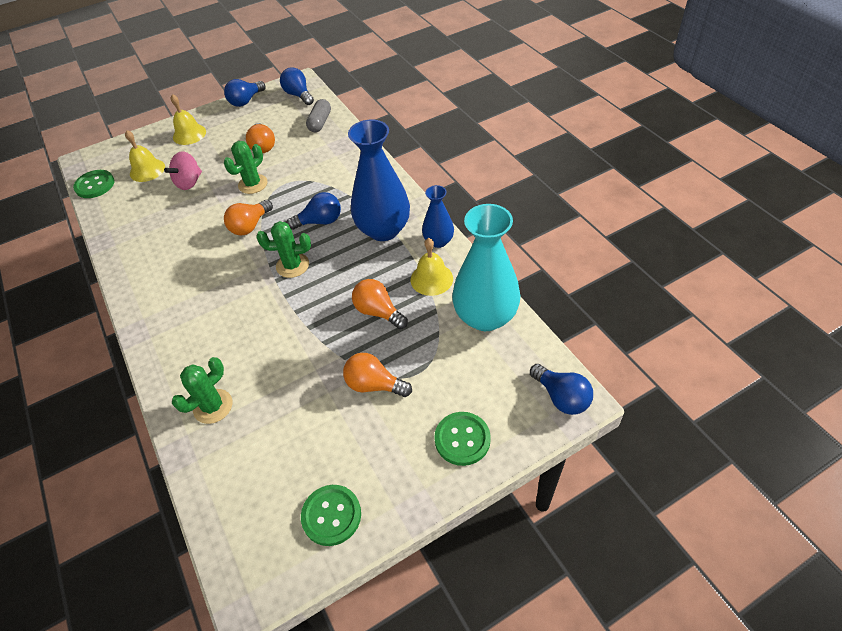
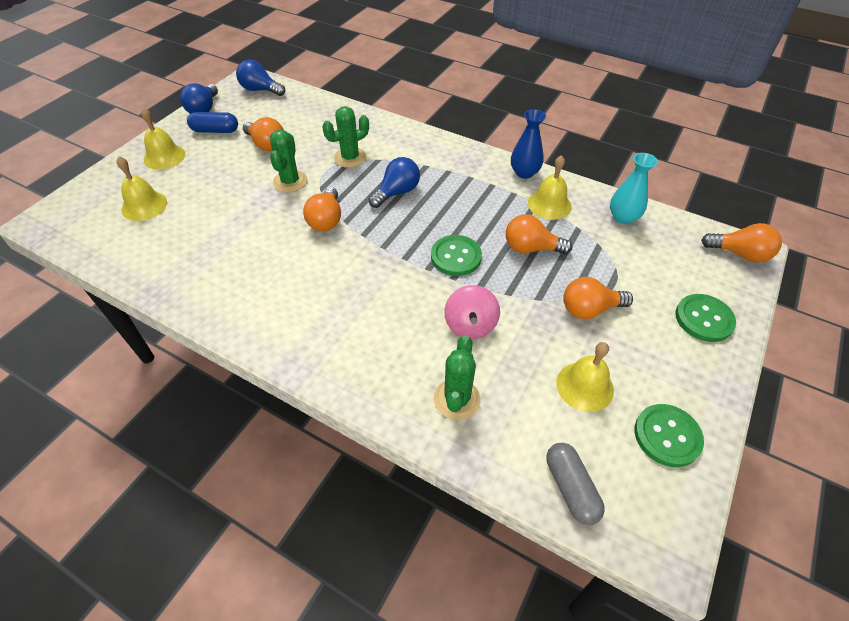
camera: 35 degrees left, 0 degrees up
green button [73,170,114,198] -> green button moved to [431,235,482,276]
pink spinning top [164,151,202,190] -> pink spinning top moved to [444,285,500,339]
green cactus [256,221,311,278] -> green cactus moved to [322,106,369,168]
grey capsule [306,99,331,132] -> grey capsule moved to [546,443,605,525]
blue vase [348,120,410,241] -> none
turquoise vase [452,204,521,331] -> turquoise vase [610,153,658,224], size x0.54
blue light bulb [530,364,593,415] -> orange light bulb [701,223,782,262]
none -> blue capsule [187,112,238,133]
none -> yellow bell [556,342,614,412]

